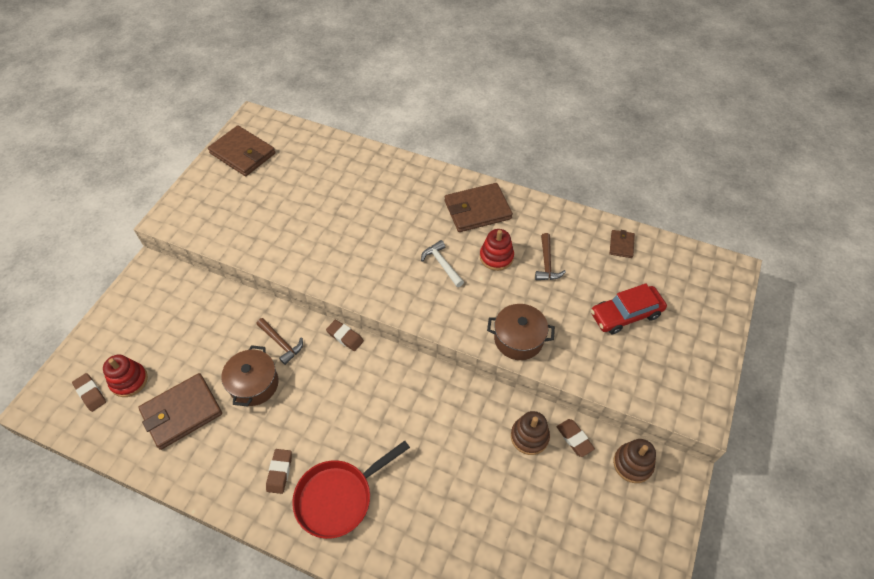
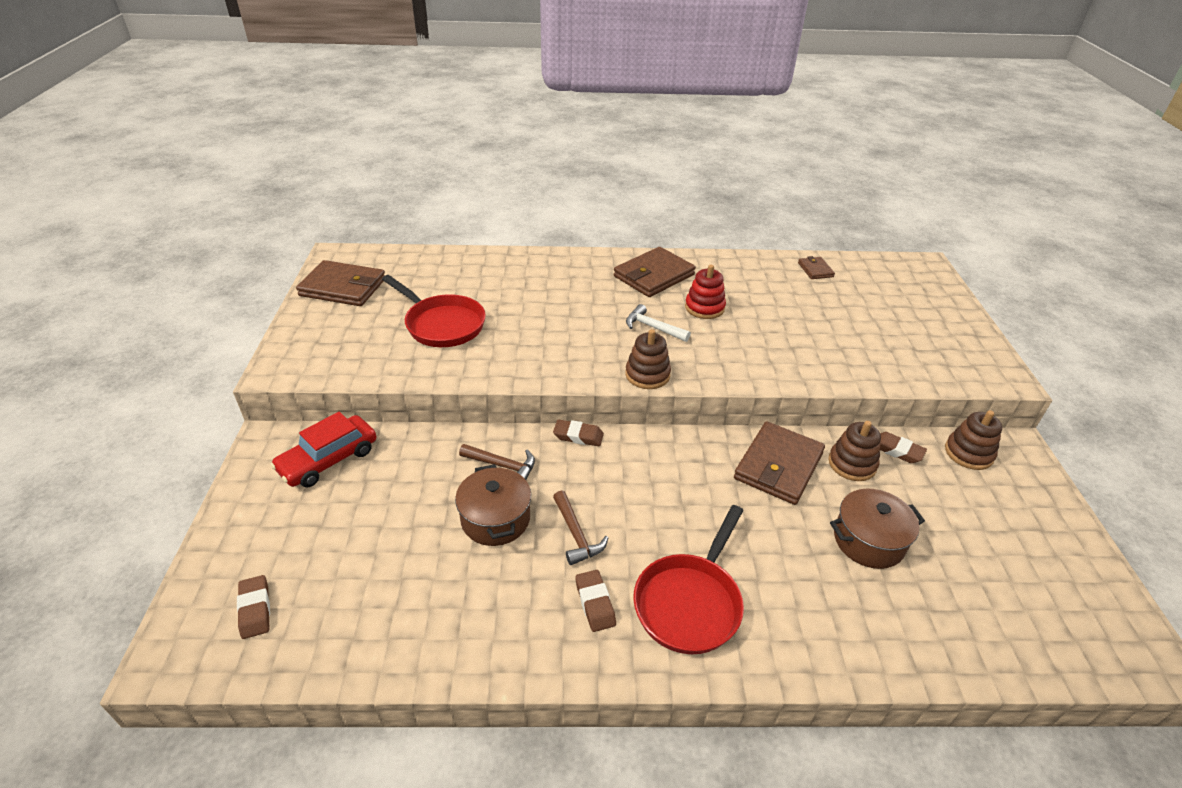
camera: 25 degrees left, 15 degrees down
brown eraser [72,373,106,412] -> brown eraser turned 45 degrees clockwise [237,575,270,639]
red stacking toy [103,355,148,397] -> none
brown wallet [138,373,222,450] -> brown wallet moved to [734,421,825,505]
brown pot [487,304,555,360] -> brown pot moved to [830,488,925,569]
brown hammer [535,233,566,280] -> brown hammer moved to [553,490,608,565]
red car [591,283,667,334] -> red car moved to [271,412,376,487]
none -> red pan [382,275,486,347]
none -> brown stacking toy [625,329,671,389]

